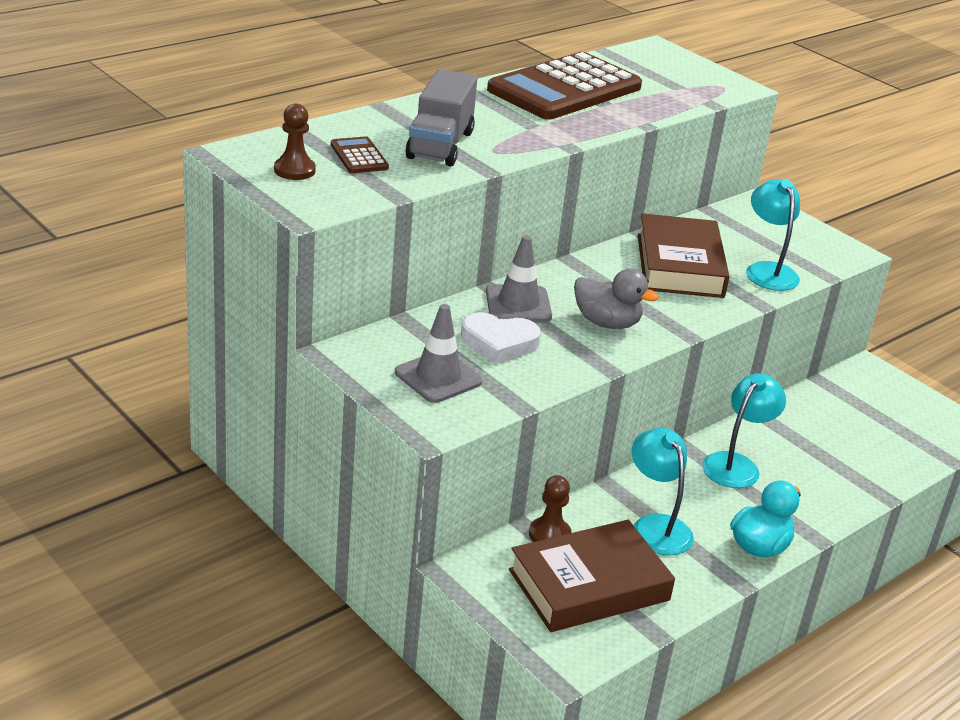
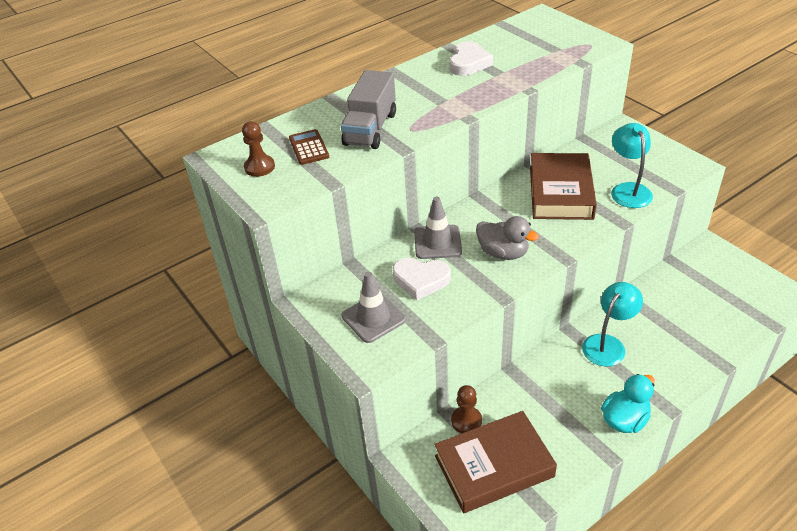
camera: 10 degrees right, 10 degrees up
brown calculator [487,52,642,120] -> white heart [450,41,493,76]
turquoise lamp [632,428,694,555] -> none

